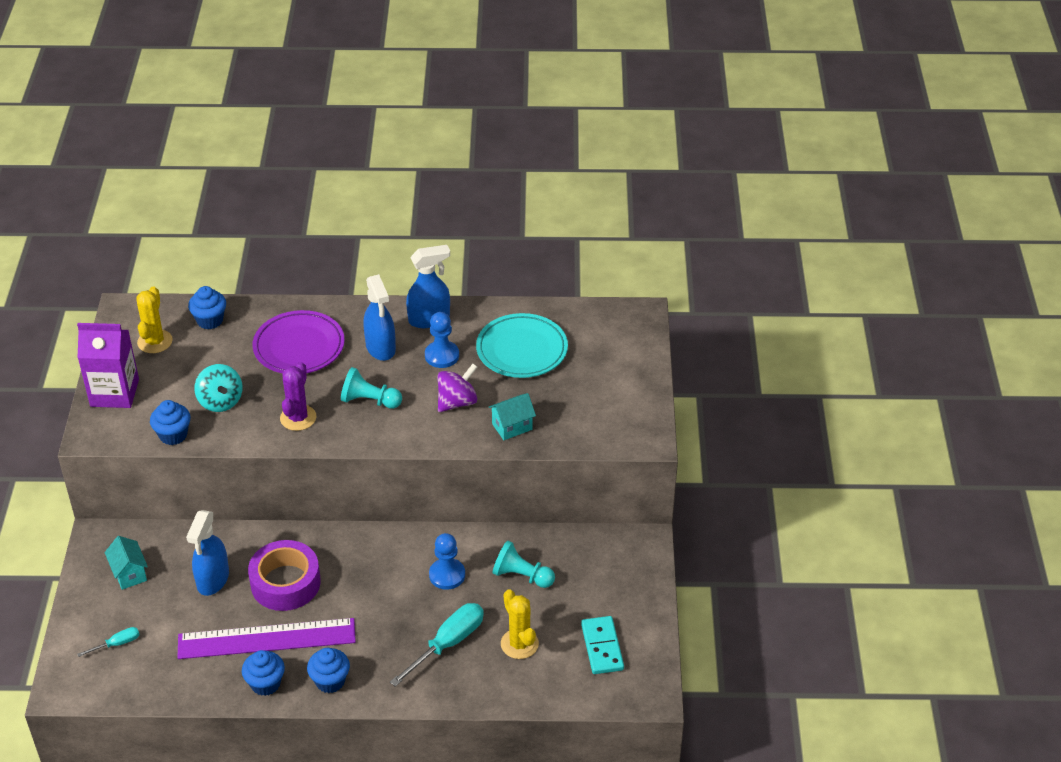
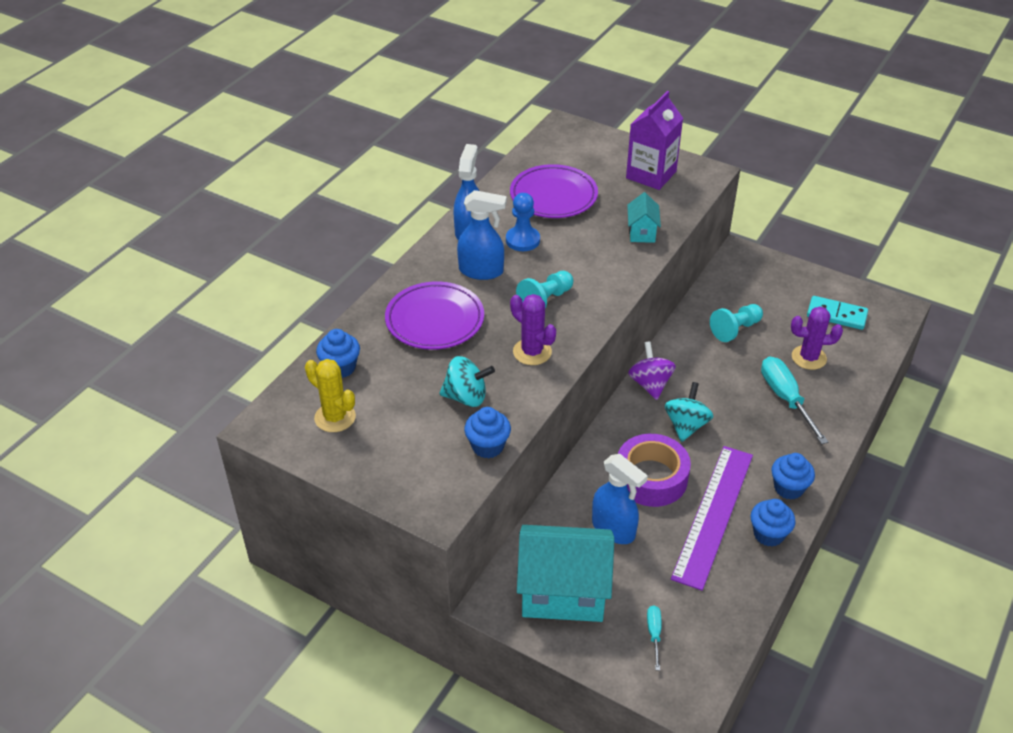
camera: 60 degrees left, 0 degrees up
purple carton [77,323,139,408] -> purple carton moved to [626,91,683,190]
turquoise house [105,536,148,590] -> turquoise house [517,525,614,622], size x2.12
blue pawn [429,533,465,590] -> none
purple spinning top [437,364,477,412] -> purple spinning top moved to [628,341,676,400]
turquoise plate [476,313,568,378] -> purple plate [510,164,598,218]
yellow cactus [501,589,539,659] -> purple cactus [791,307,843,370]
none -> turquoise spinning top [665,382,714,442]

